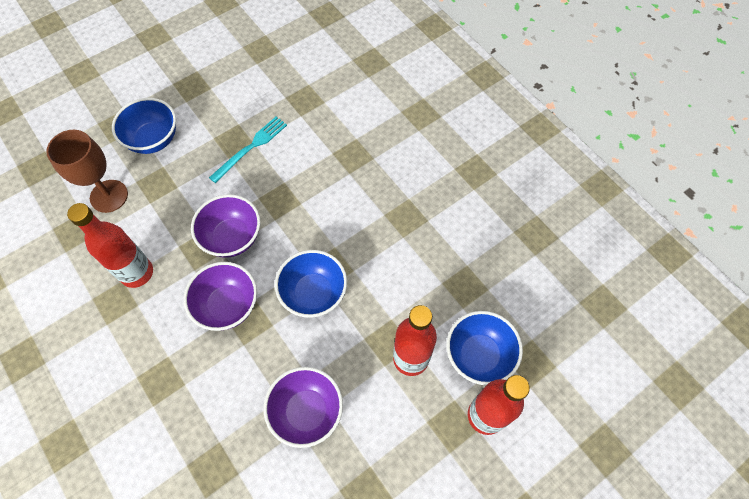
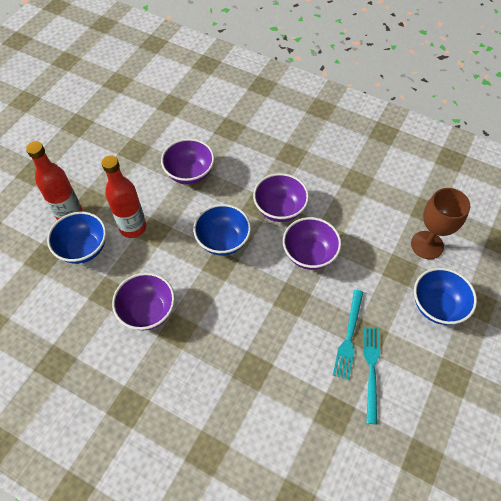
camera: 155 degrees right, 5 degrees down
red bottle [67,203,153,288] -> none
none -> purple bowl [112,273,175,330]
none -> turquoise fork [363,327,380,424]

